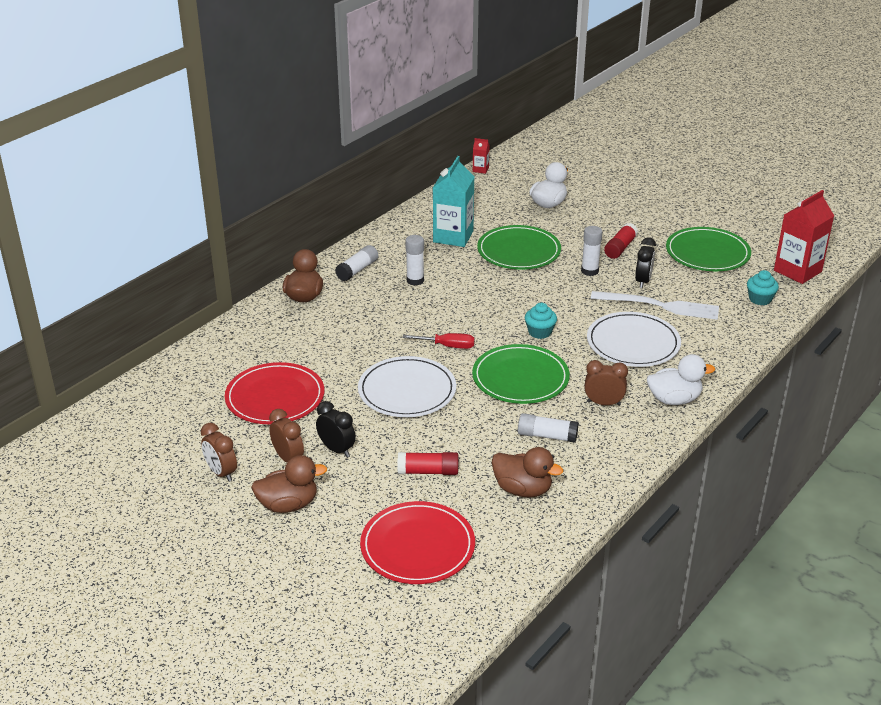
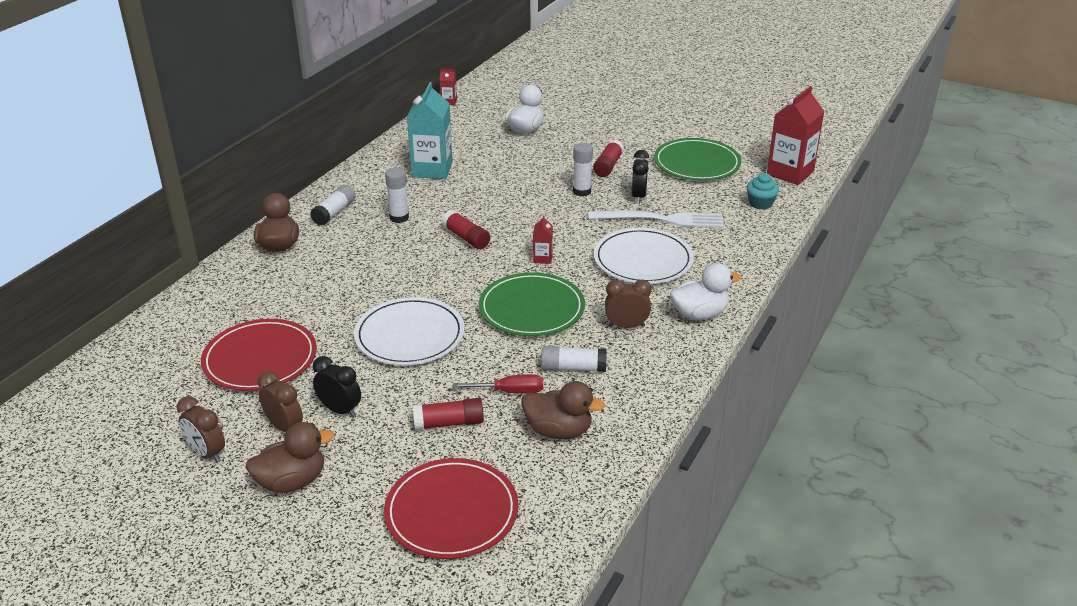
camera: 10 degrees left, 0 degrees up
red screwdriver [402,333,475,349] -> red screwdriver moved to [453,374,543,393]
green plate [477,225,561,270] -> none
turquoise cupcake [525,303,557,339] -> red carton [533,216,553,264]
none -> red glue stick [442,210,490,249]

